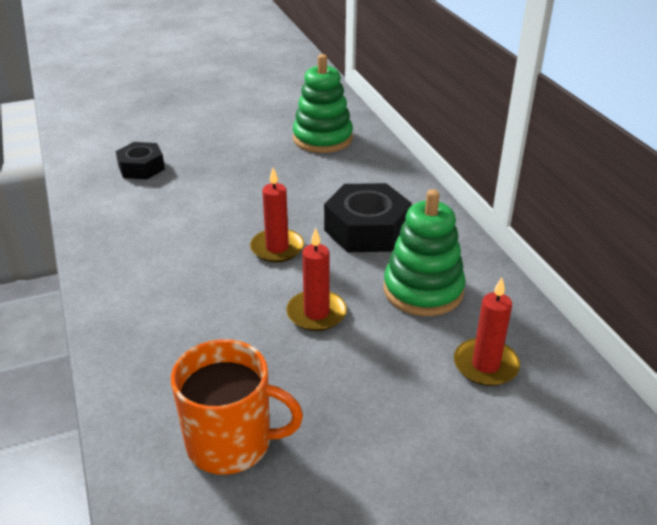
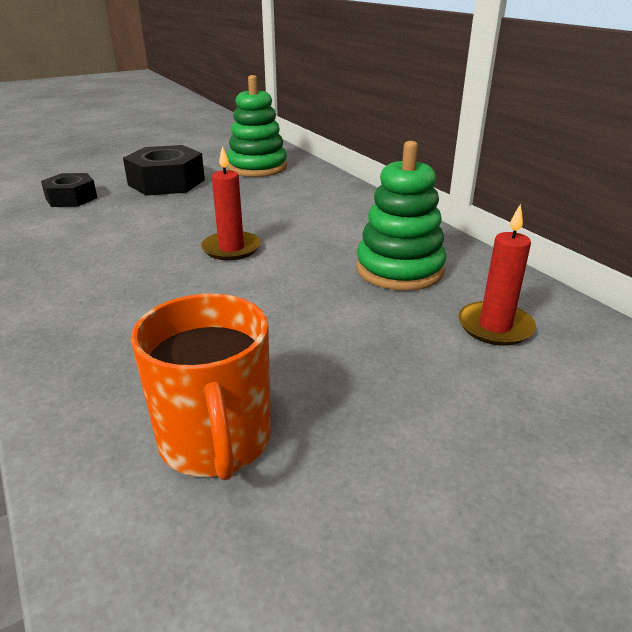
camera: 10 degrees left, 5 degrees down
orange mug [171,339,303,475] -> orange mug turned 75 degrees clockwise [131,294,271,481]
red candle [286,228,347,331] -> none
black nut [324,183,412,252] -> black nut moved to [123,145,205,196]

